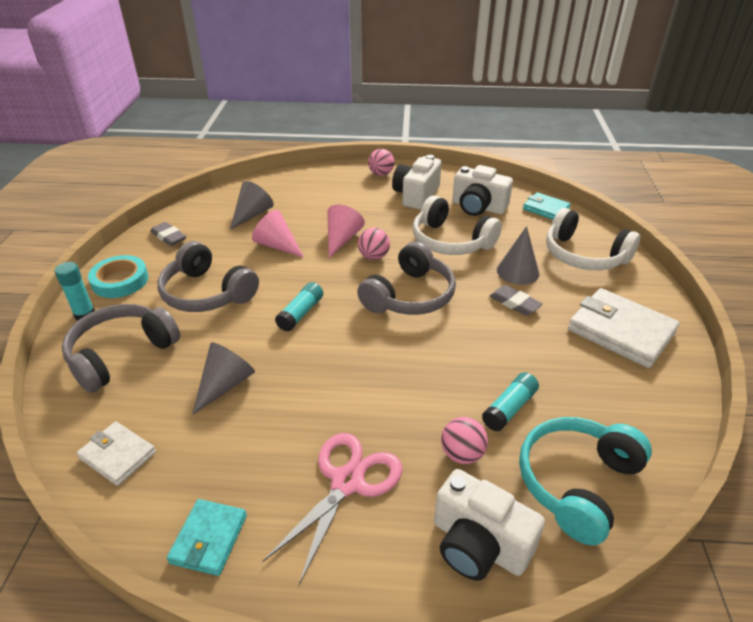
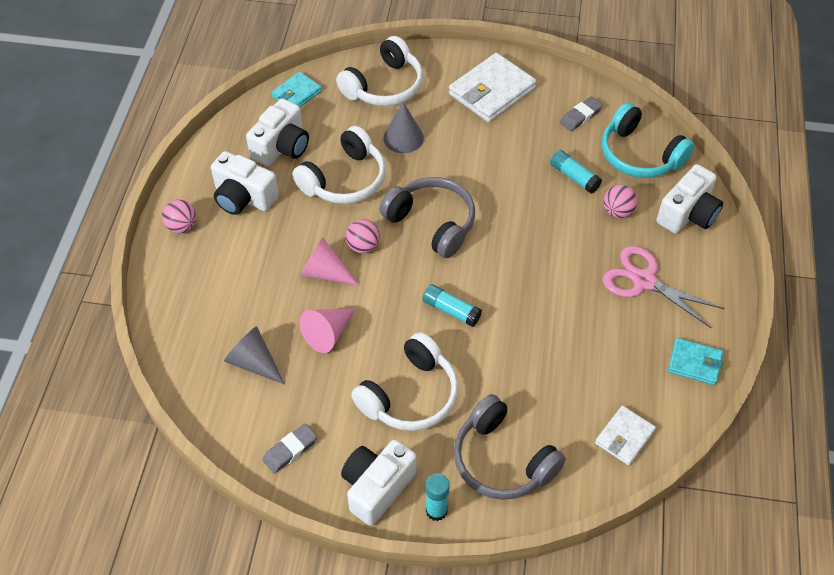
camera: 85 degrees left, 15 degrees up
turquoise tape [88,255,148,298] -> white camera [341,440,417,526]
grey headphones [157,241,259,312] -> white headphones [351,332,459,431]
grey cone [192,342,255,415] -> none
grey eraser [489,285,543,316] -> grey eraser moved to [560,97,603,131]

